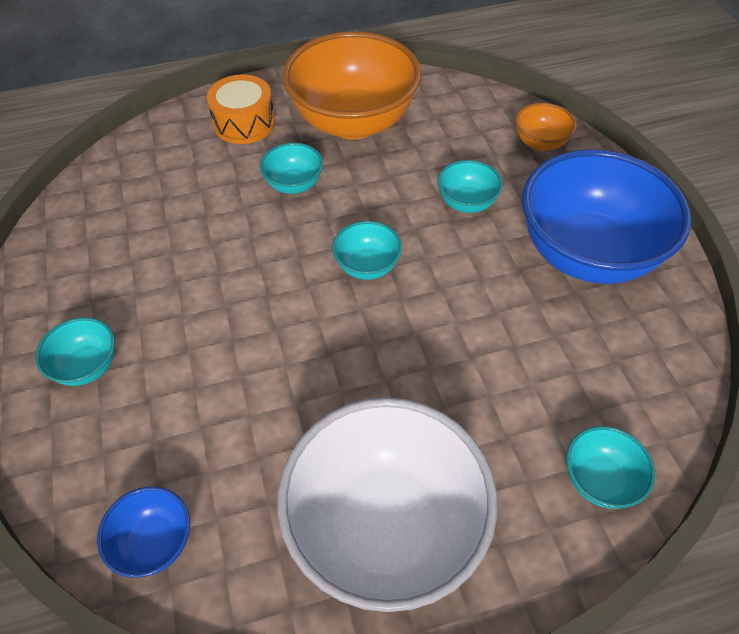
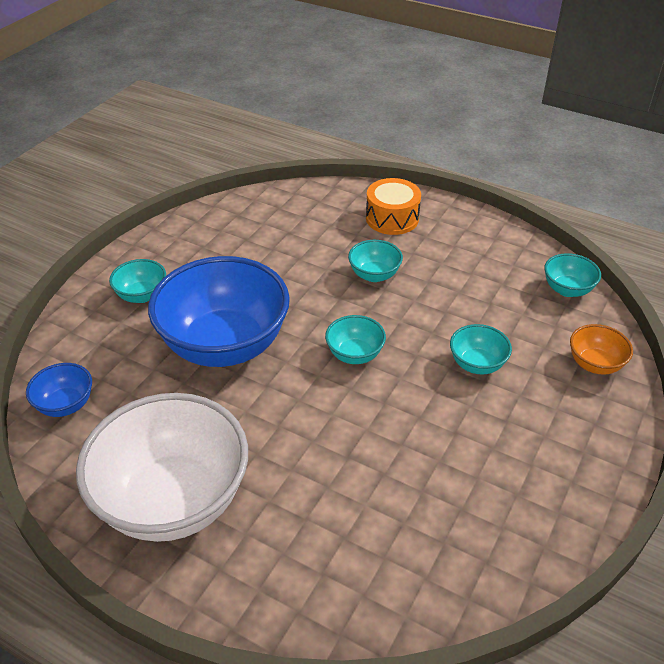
camera: 45 degrees right, 10 degrees down
orange bowl [283,31,421,140] -> none
blue bowl [522,150,691,284] -> blue bowl moved to [148,256,290,367]
turquoise bowl [566,426,655,508] -> turquoise bowl moved to [544,253,601,297]

